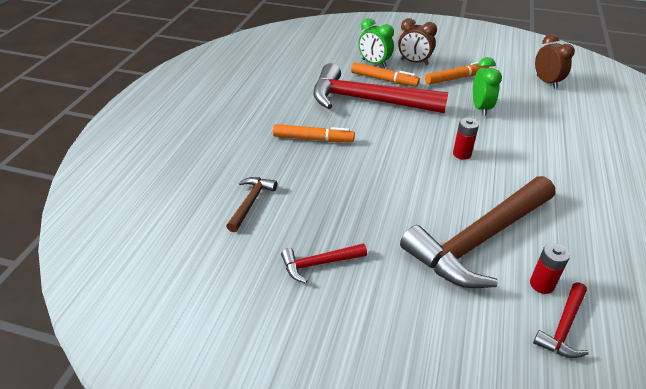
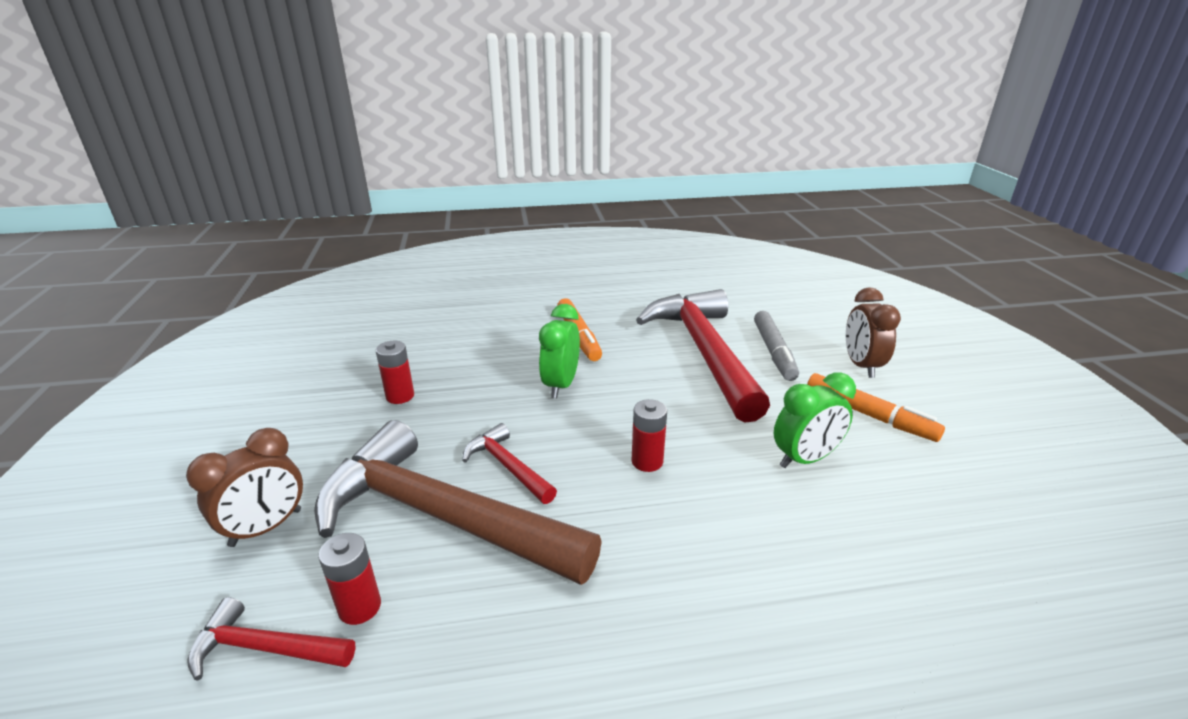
camera: 65 degrees right, 10 degrees down
brown hammer [226,177,277,232] -> none
red hammer [281,243,367,283] -> red hammer moved to [462,423,557,504]
orange marker [351,62,420,87] -> grey marker [754,311,799,381]
green clock [358,18,394,68] -> green clock moved to [539,304,580,398]
brown clock [535,34,575,89] -> brown clock moved to [186,428,303,547]
none -> red battery [376,341,414,404]

